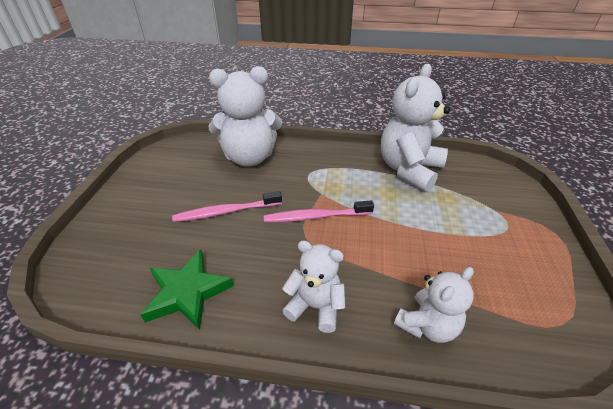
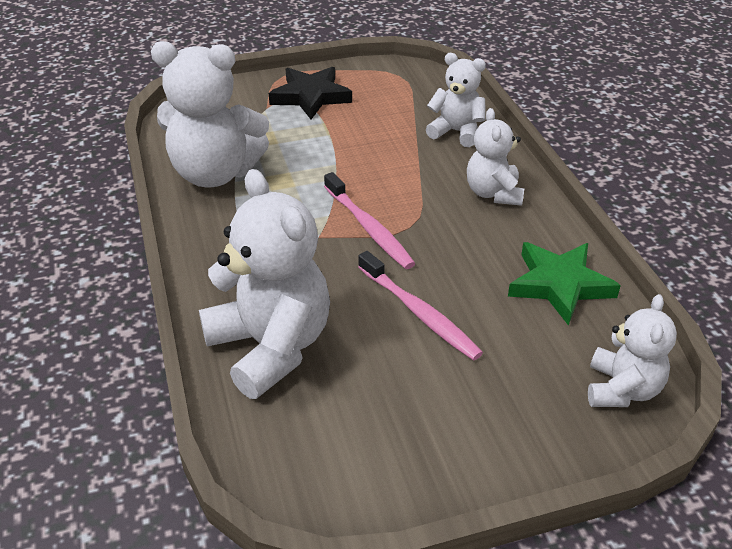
camera: 115 degrees left, 0 degrees up
none -> black star [269,67,352,119]
none -> white teddy bear [588,294,677,407]

